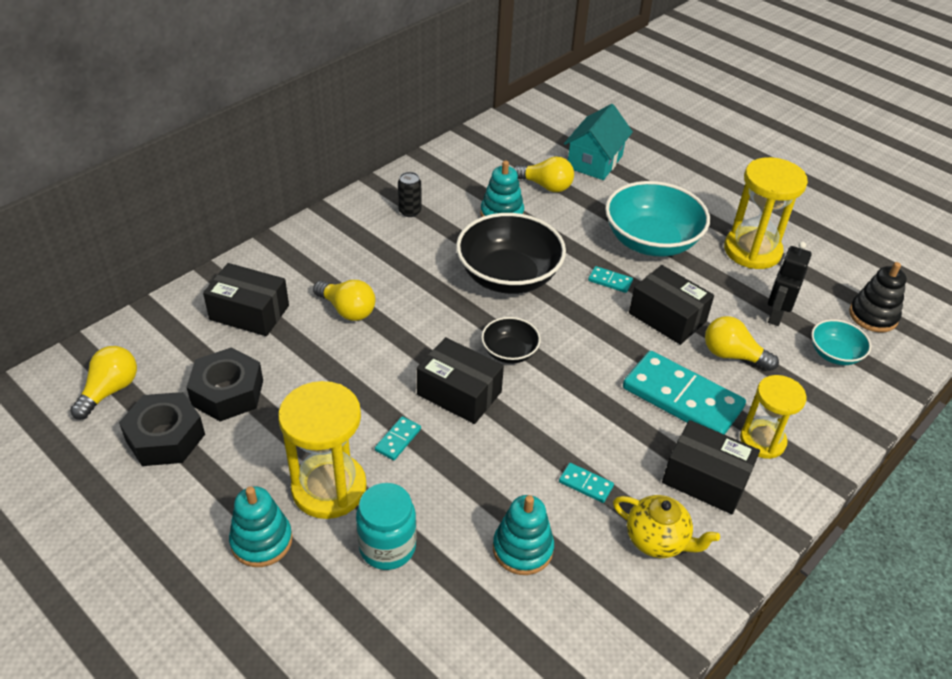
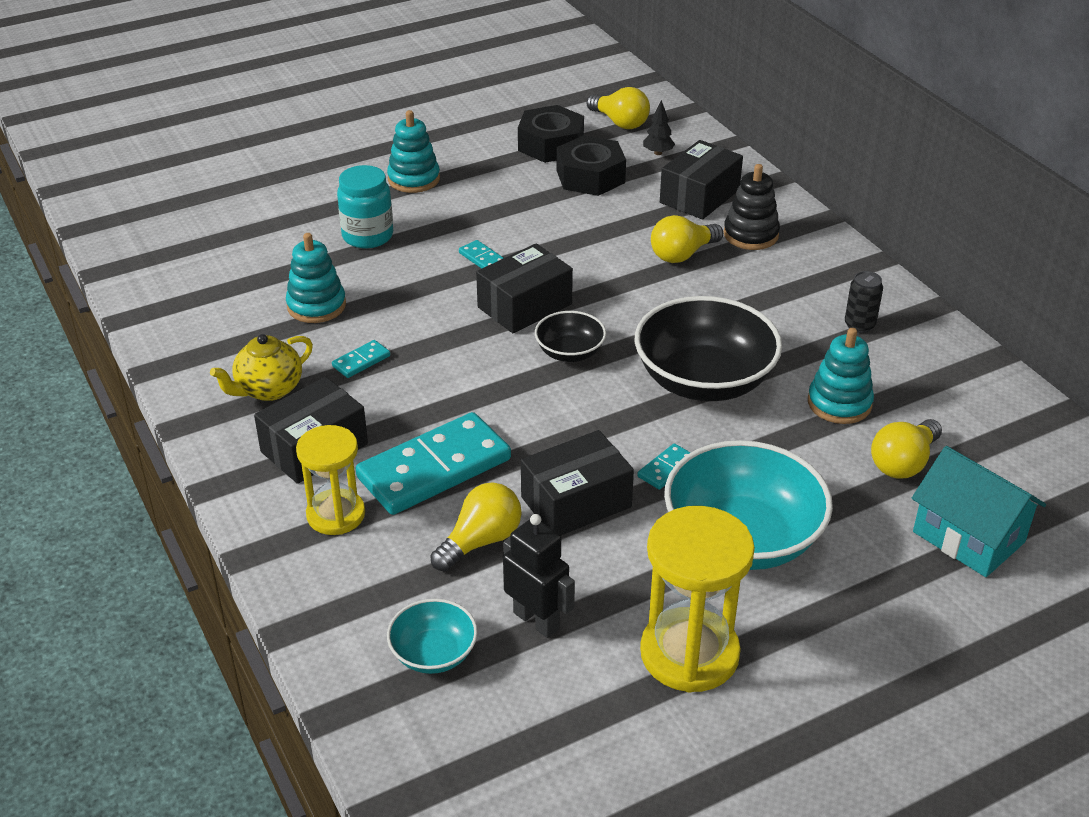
camera: 110 degrees right, 5 degrees down
yellow hourglass [278,381,367,519] -> none
black stacking toy [849,262,907,332] -> black stacking toy moved to [723,164,780,250]
none -> black tree [643,100,675,155]

